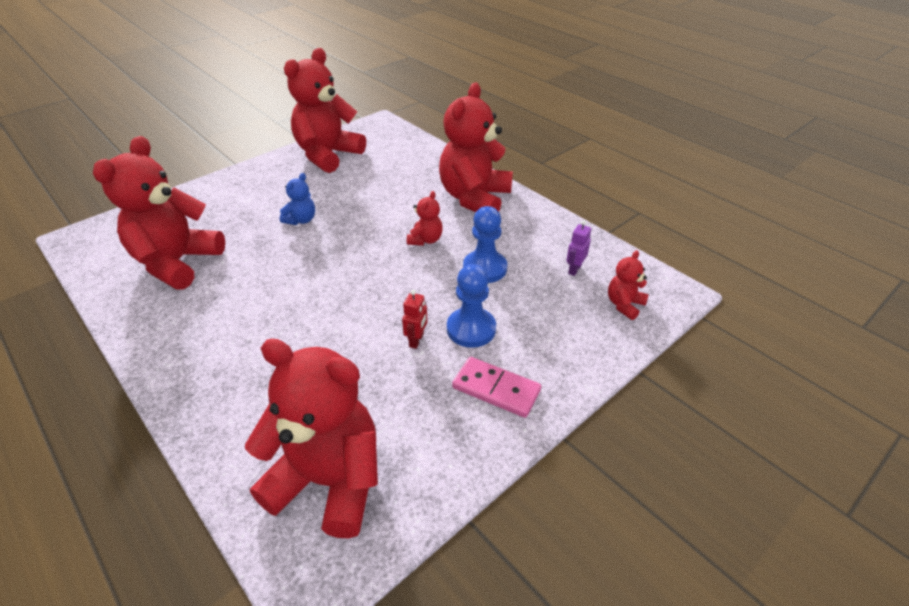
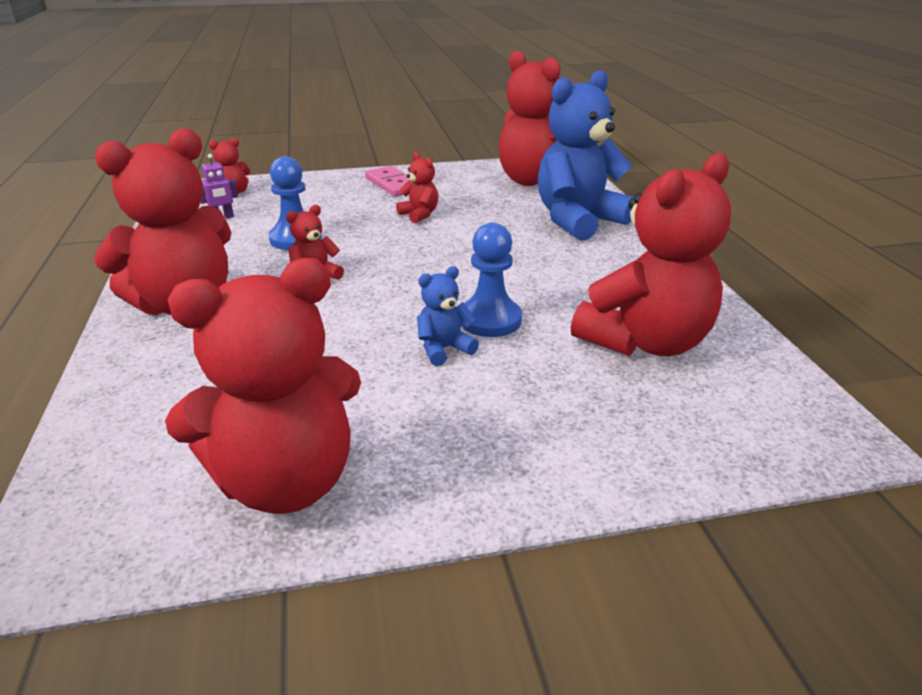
camera: 150 degrees left, 10 degrees down
red robot [402,290,428,349] -> red teddy bear [396,152,438,223]
blue pawn [447,264,496,348] -> blue pawn moved to [461,223,522,337]
none -> blue teddy bear [538,70,633,241]

